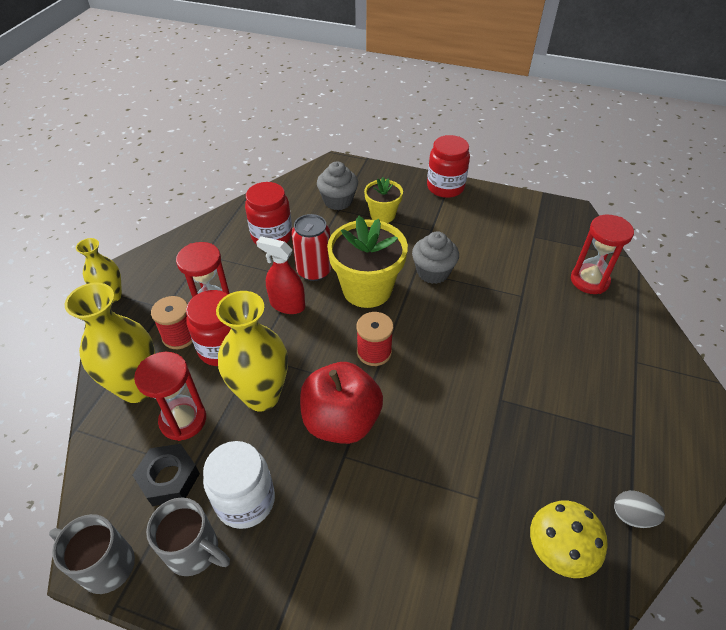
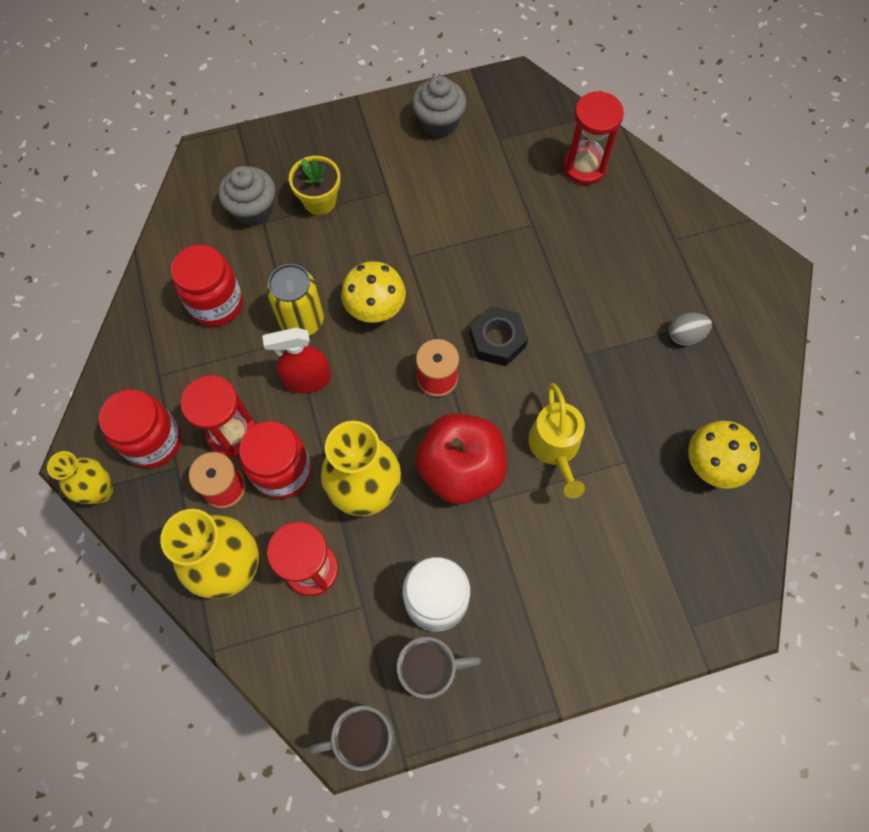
camera: 35 degrees left, 20 degrees up
black nut [133,444,200,506] -> black nut moved to [469,306,528,366]
red can [292,214,332,281] -> yellow can [267,264,324,336]
yellow flower pot [327,216,408,308] -> yellow mushroom [341,261,406,323]
grey cupcake [412,231,459,284] -> grey cupcake moved to [412,76,466,138]
red jar [427,135,470,198] -> red jar moved to [99,389,182,468]
grey egg [614,491,665,528] -> grey egg moved to [669,313,712,345]
none -> yellow watering can [528,383,585,498]

